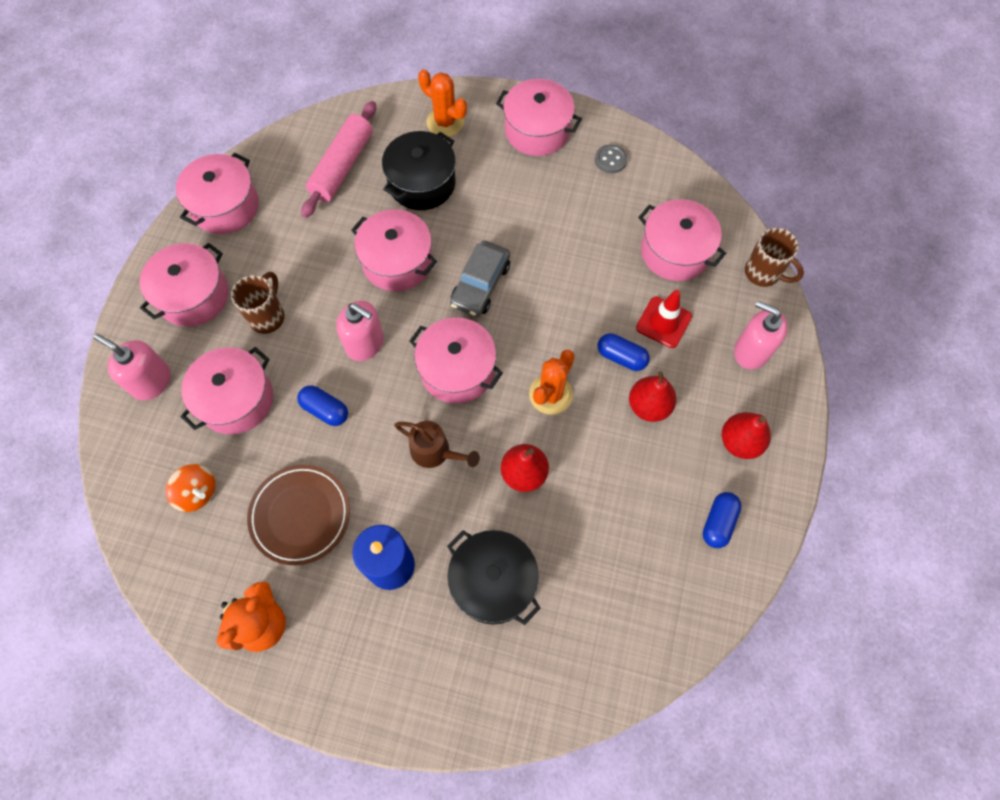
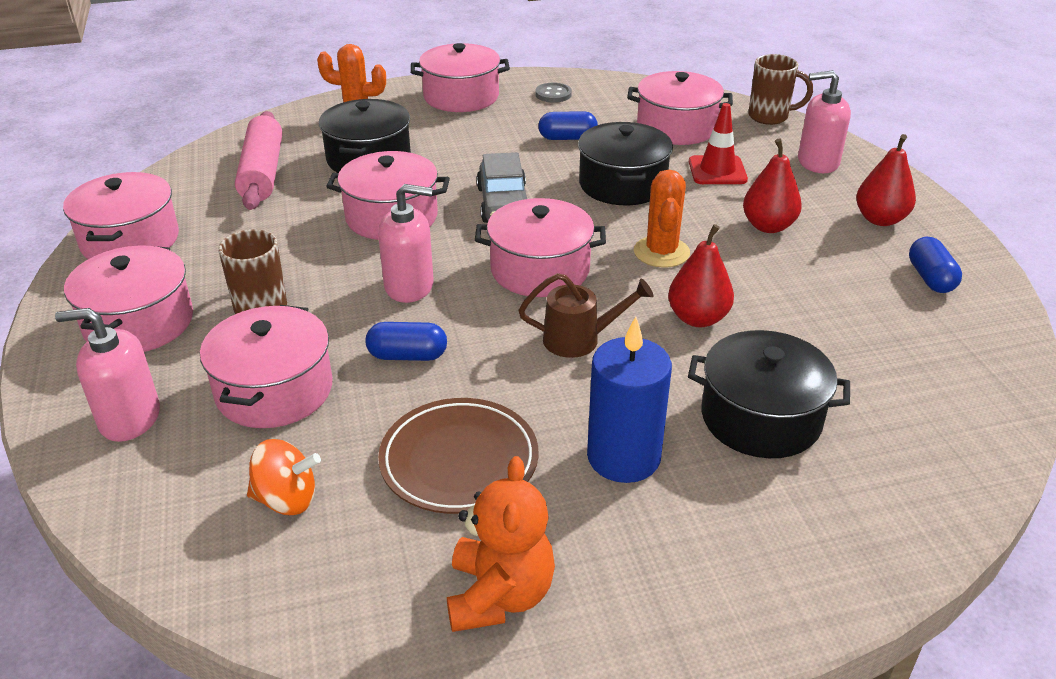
camera: 30 degrees left, 30 degrees down
blue capsule [598,333,650,371] -> blue capsule moved to [538,111,598,140]
none -> black pot [578,122,673,205]

